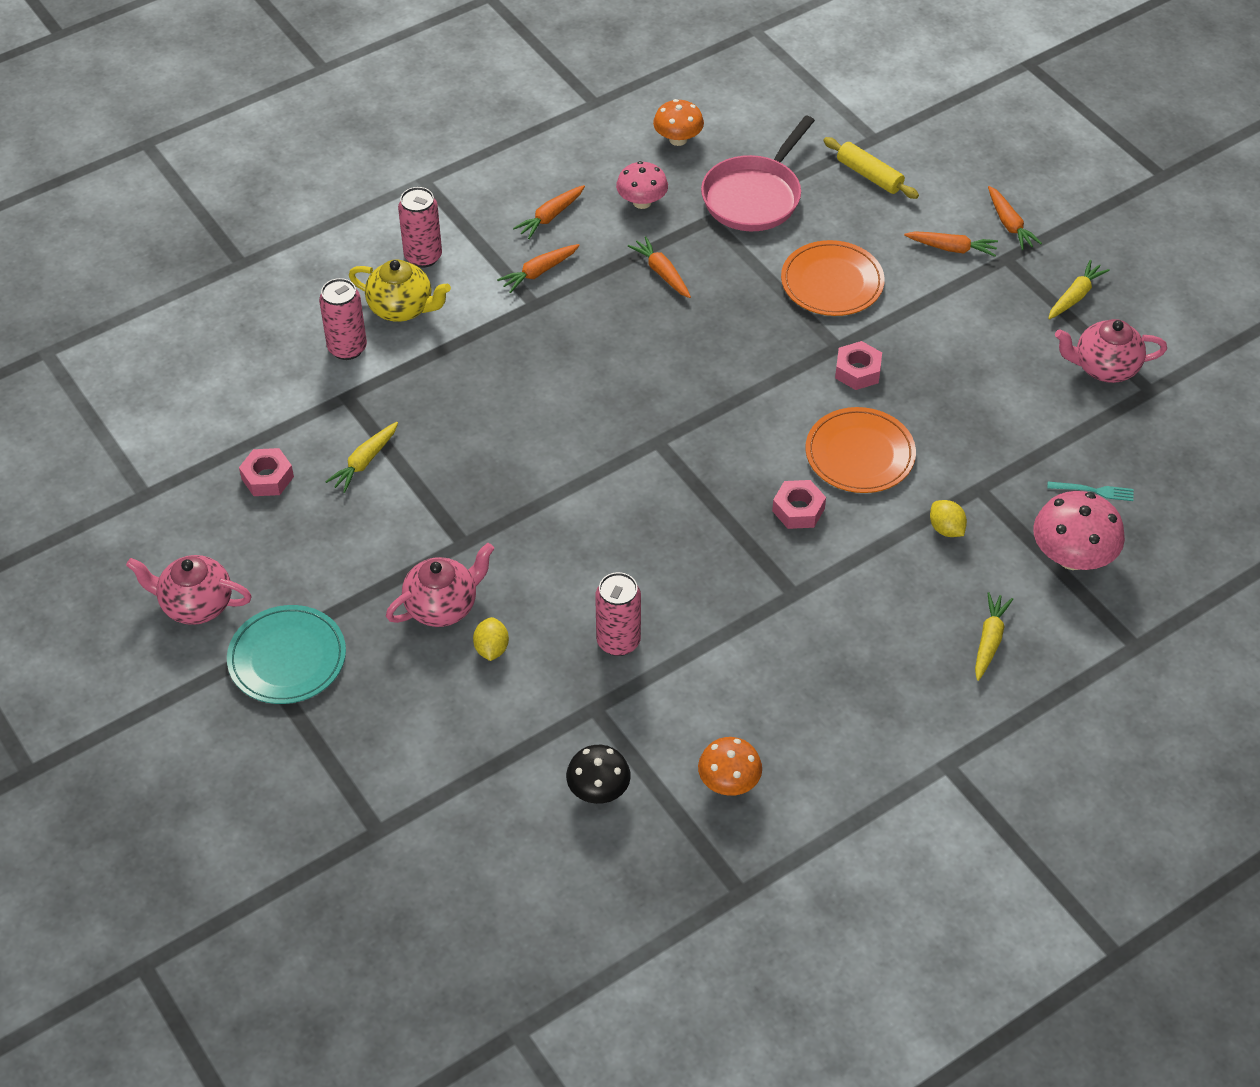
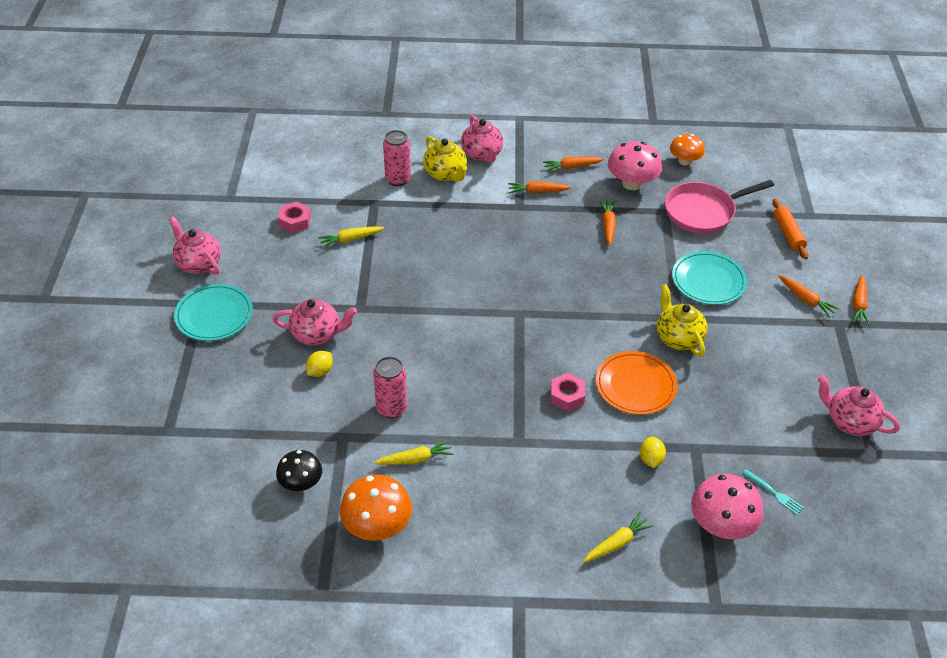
camera: 35 degrees right, 5 degrees down
pink can [398,187,442,268] -> pink teapot [461,115,503,163]
pink mushroom [616,161,668,209] -> pink mushroom [608,141,662,190], size x1.52
orange mushroom [698,737,762,796] -> orange mushroom [340,475,412,541], size x1.52
orange plate [781,240,885,316] -> turquoise plate [672,251,747,305]
yellow rolling pin [823,137,919,199] -> orange rolling pin [772,199,809,260]
pink nut [835,341,882,390] -> yellow teapot [657,284,707,357]
yellow carrot [1048,260,1110,319] -> yellow carrot moved to [374,440,454,465]

